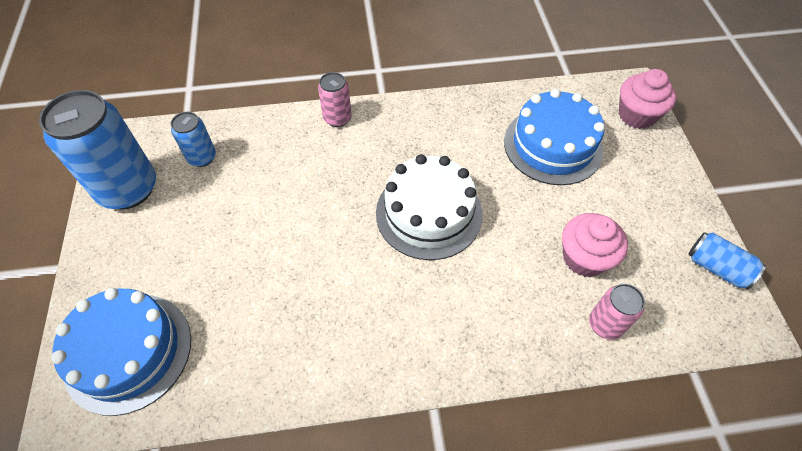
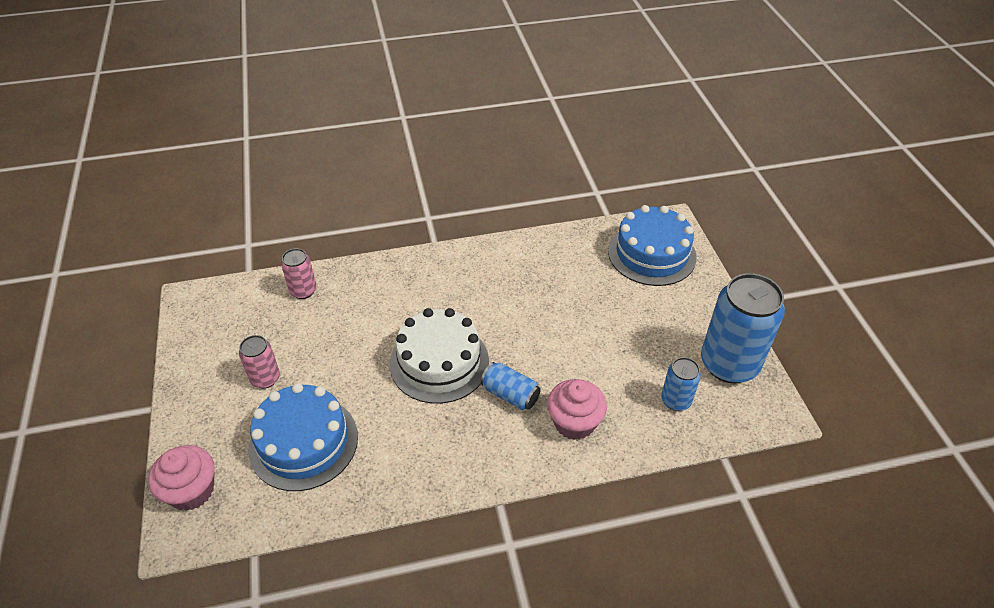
camera: 175 degrees right, 10 degrees down
pink can [318,72,351,127] -> pink can moved to [239,335,280,388]
pink cupcake [562,213,628,277] -> pink cupcake moved to [547,379,607,440]
blue can [688,232,766,290] -> blue can moved to [481,362,541,410]

